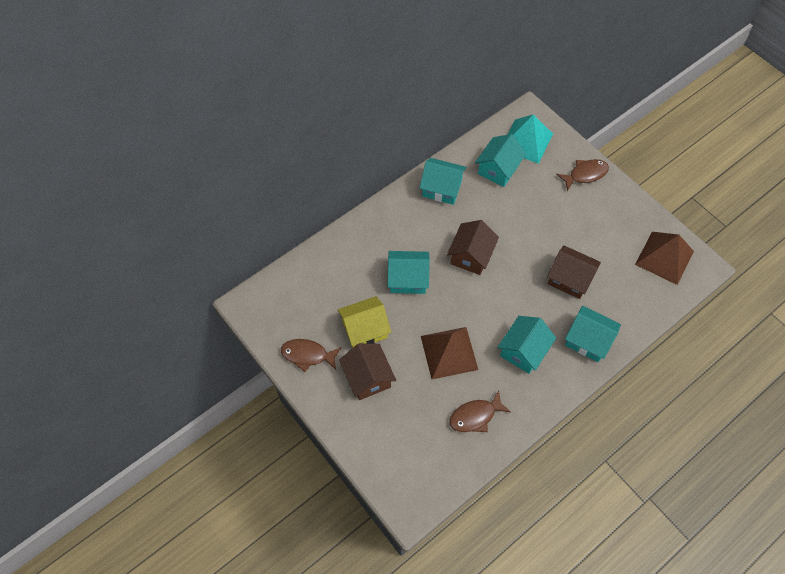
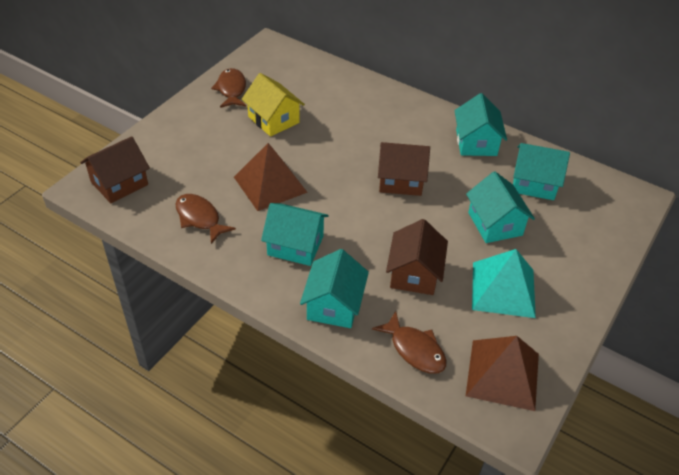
camera: 70 degrees right, 15 degrees down
brown house [339,343,396,400] -> brown house moved to [80,136,150,203]
turquoise house [388,251,430,294] -> turquoise house moved to [466,171,535,243]
turquoise pyramid [507,114,553,164] -> turquoise pyramid moved to [472,249,536,318]
brown fish [556,159,609,191] -> brown fish moved to [372,311,447,374]

